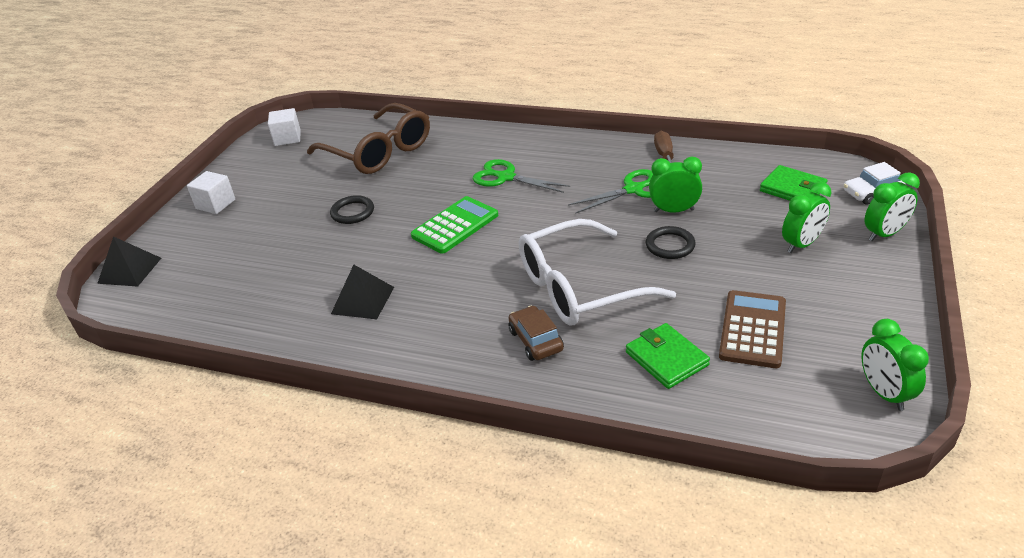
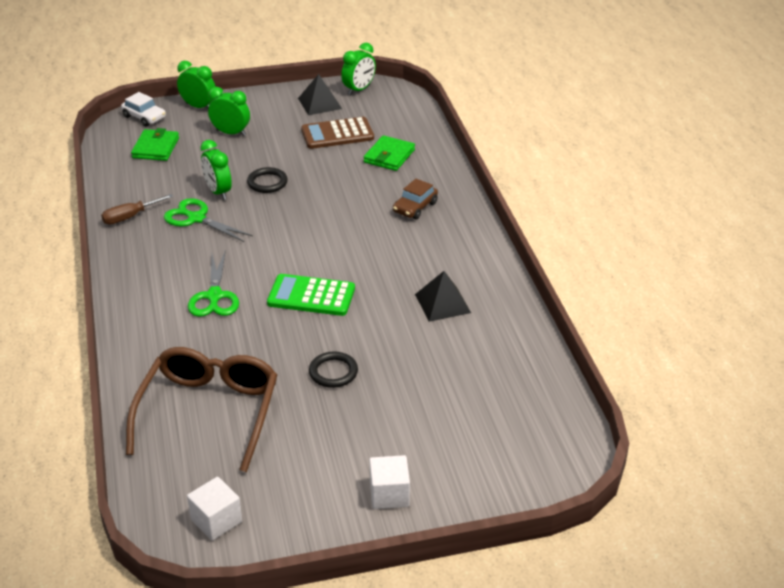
camera: 125 degrees left, 0 degrees up
black pyramid [97,236,161,287] -> black pyramid moved to [298,74,342,115]
white glasses [519,219,676,326] -> none

